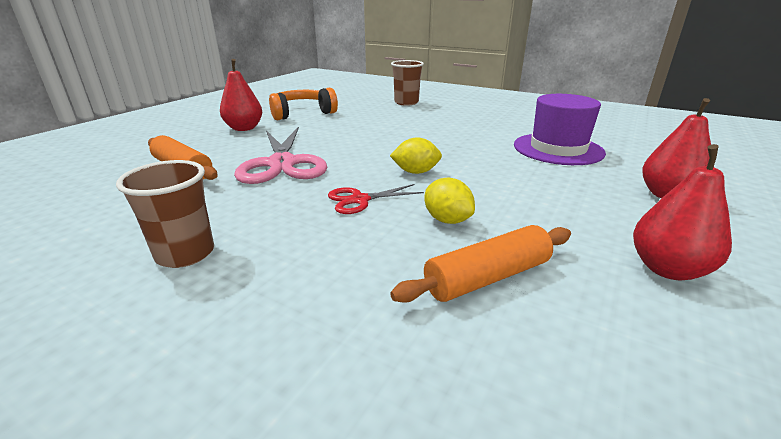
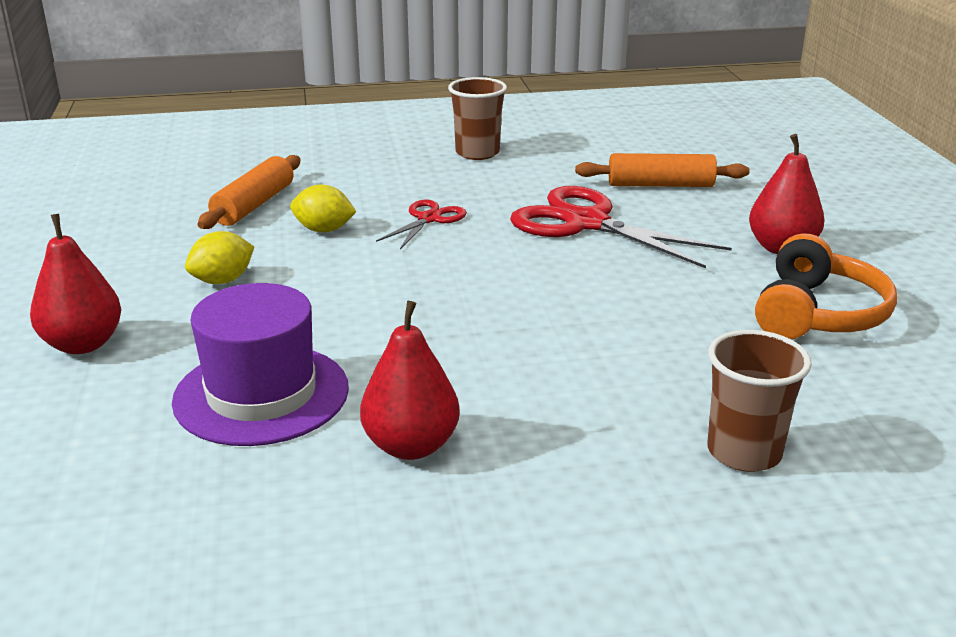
camera: 140 degrees right, 0 degrees up
pink scissors [234,127,327,184] -> red scissors [510,186,732,268]
yellow lemon [390,137,442,174] -> yellow lemon moved to [185,231,254,284]
red pear [633,144,732,280] -> red pear moved to [360,301,460,460]

